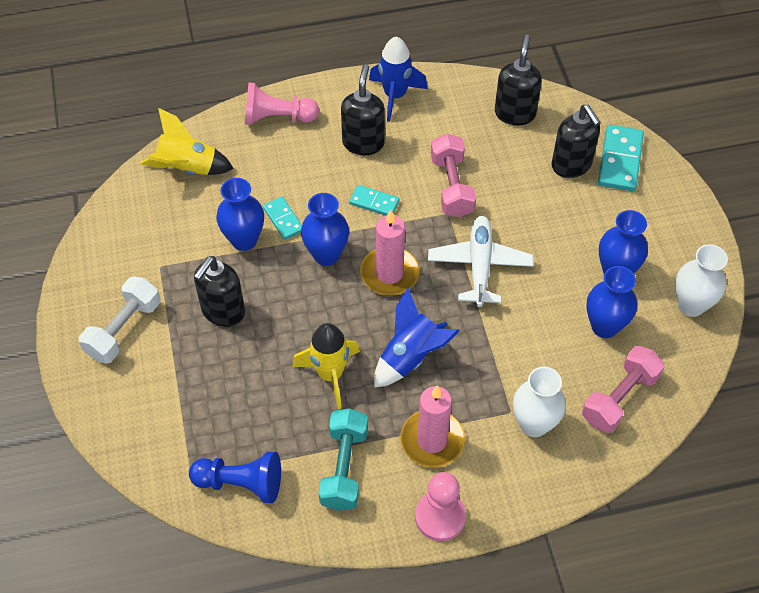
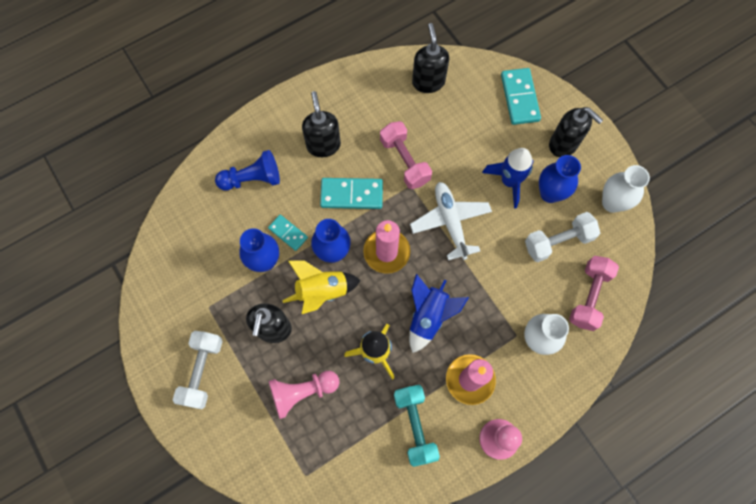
camera: 20 degrees left, 15 degrees up
yellow rocket [140,108,234,175] -> yellow rocket moved to [282,260,361,314]
blue pawn [189,451,281,503] -> blue pawn moved to [215,150,280,190]
pink pawn [245,82,319,125] -> pink pawn moved to [269,371,340,419]
turquoise domino [349,185,400,215] -> turquoise domino [320,178,383,209], size x1.66
blue rocket [369,37,428,122] -> blue rocket moved to [482,148,534,208]
black soap dispenser [551,105,601,178] -> black soap dispenser moved to [549,107,603,157]
blue vase [586,266,637,338] -> white dumbbell [525,212,600,262]

